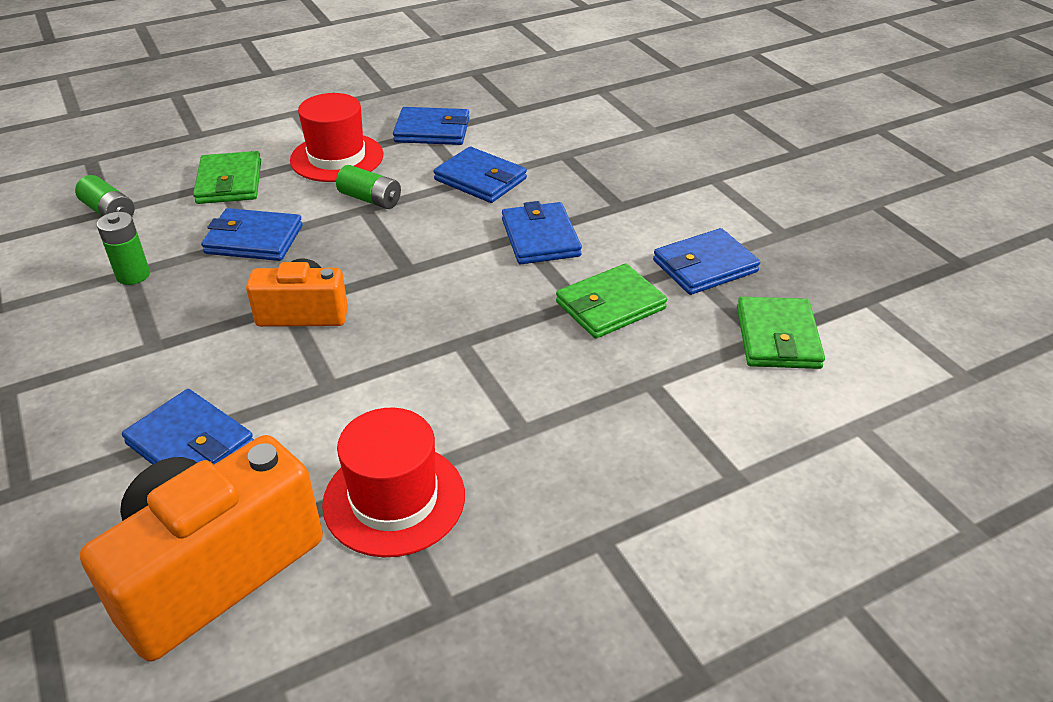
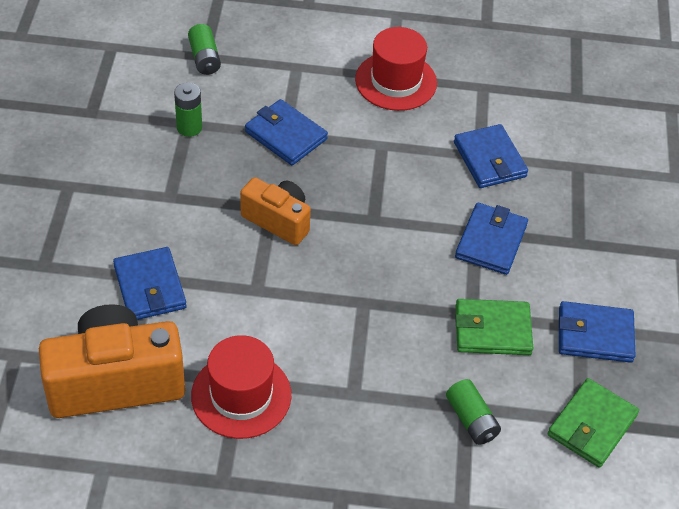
camera: 30 degrees right, 10 degrees up
green wallet [193,151,261,204] -> none
green battery [336,165,401,209] -> green battery moved to [446,379,501,445]
blue wallet [393,107,469,145] -> none

